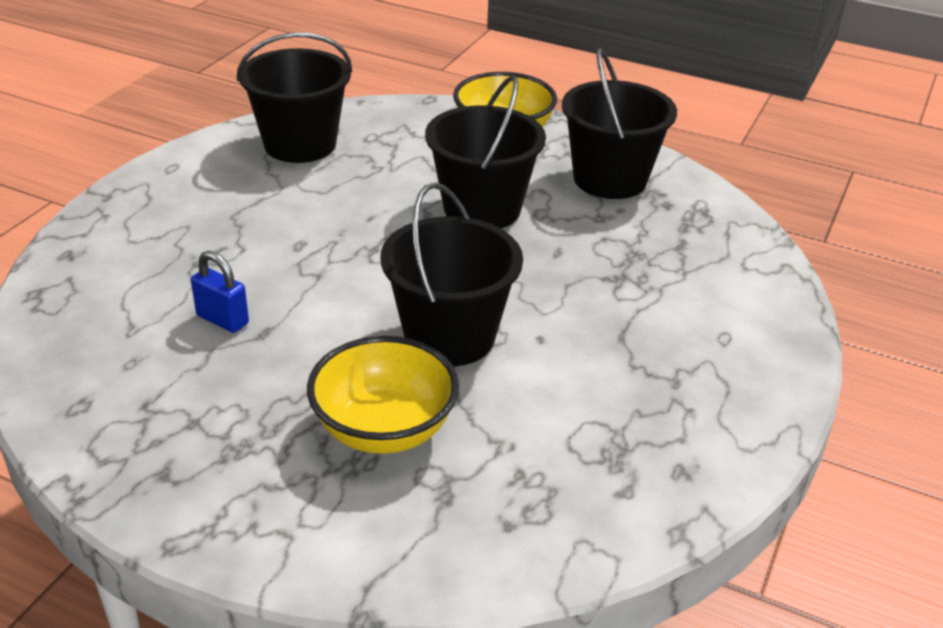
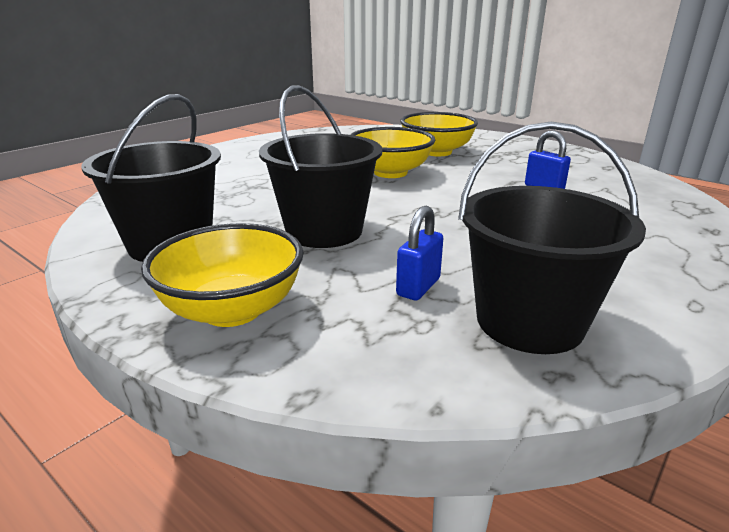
camera: 165 degrees left, 10 degrees down
black bucket [381,182,523,366] -> yellow bowl [350,127,435,178]
none -> blue padlock [396,206,443,300]

